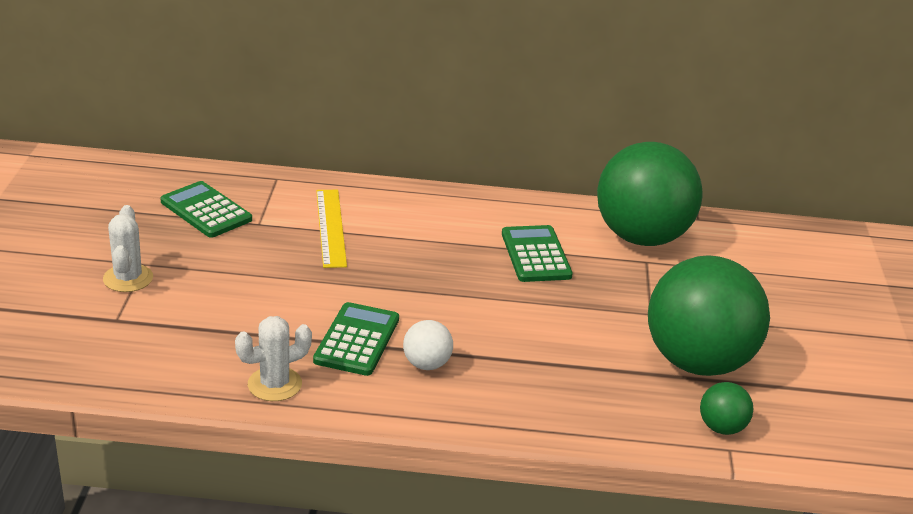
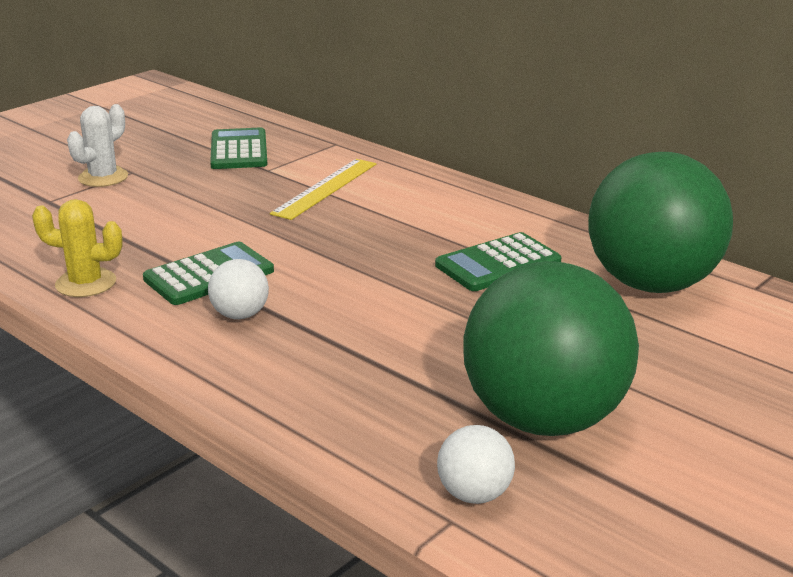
camera: 40 degrees right, 5 degrees down
white cactus [235,316,312,401] -> yellow cactus [32,199,123,297]
green calculator [502,225,573,282] -> green calculator turned 150 degrees counterclockwise [435,232,562,291]
green ball [700,382,753,435] -> white ball [437,425,515,504]

